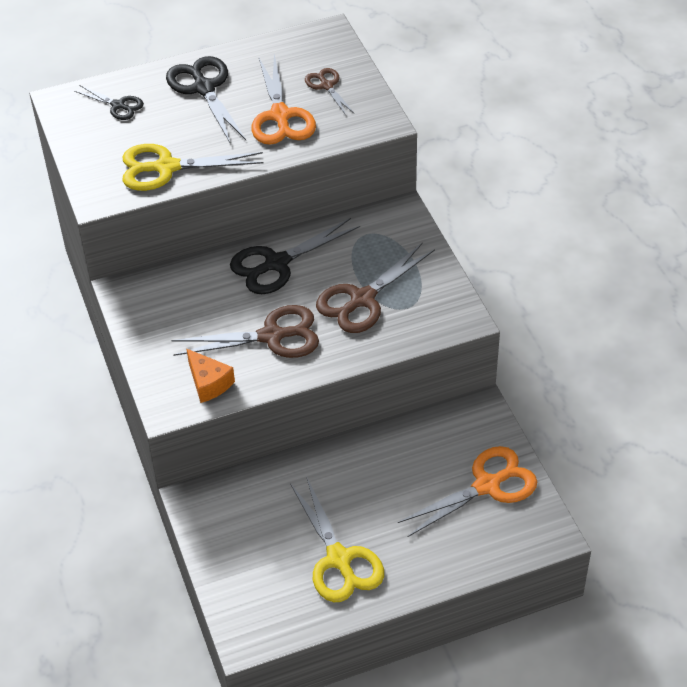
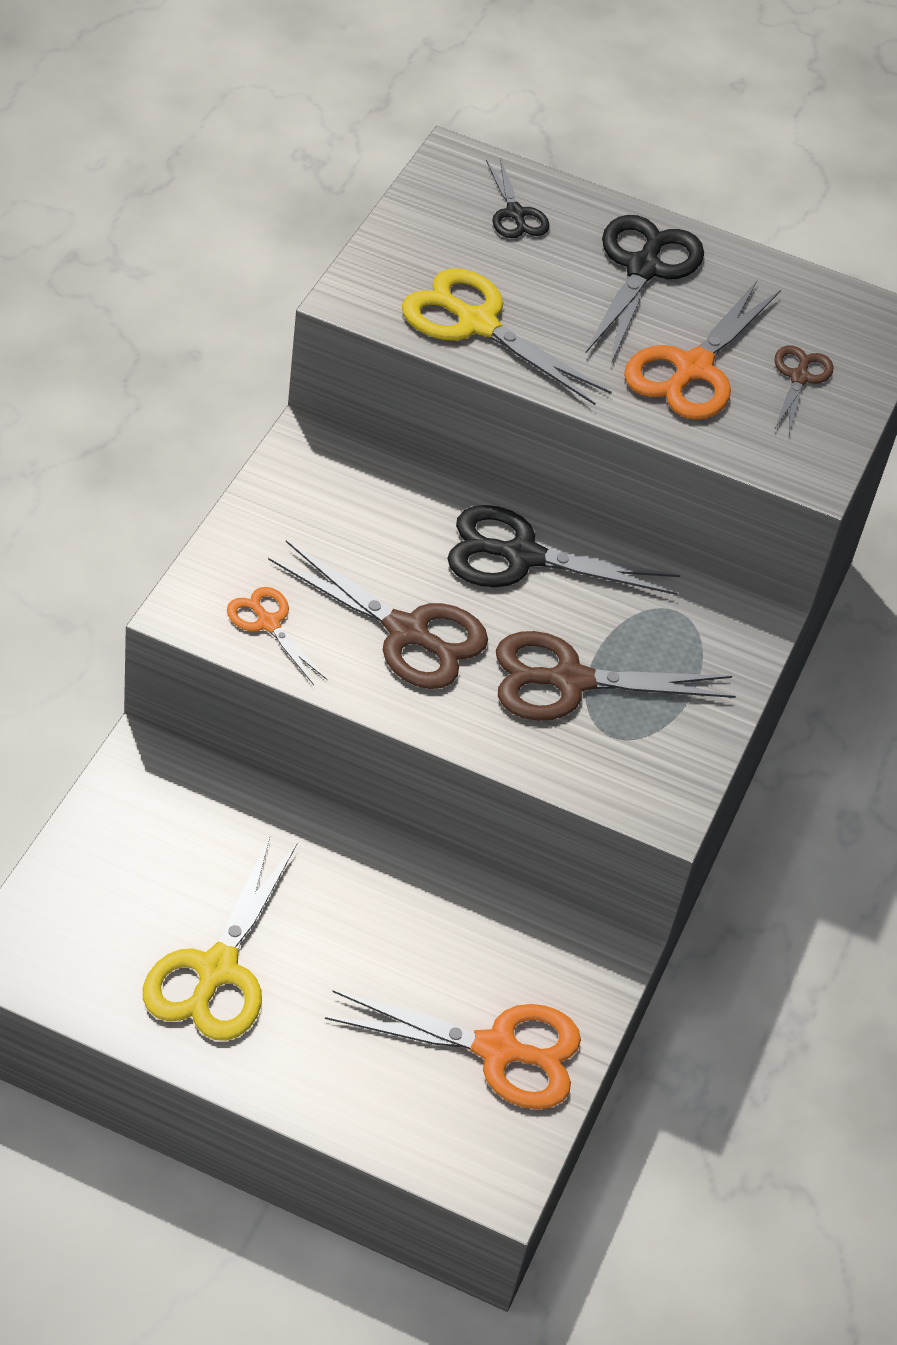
camera: 35 degrees right, 0 degrees up
orange cheese [186,348,235,403] -> orange scissors [227,587,328,685]

